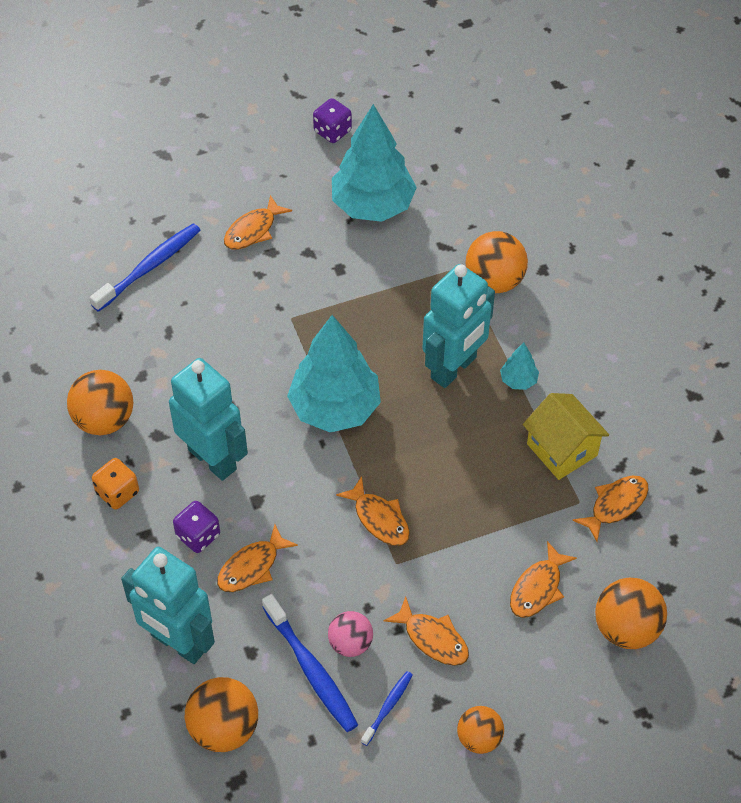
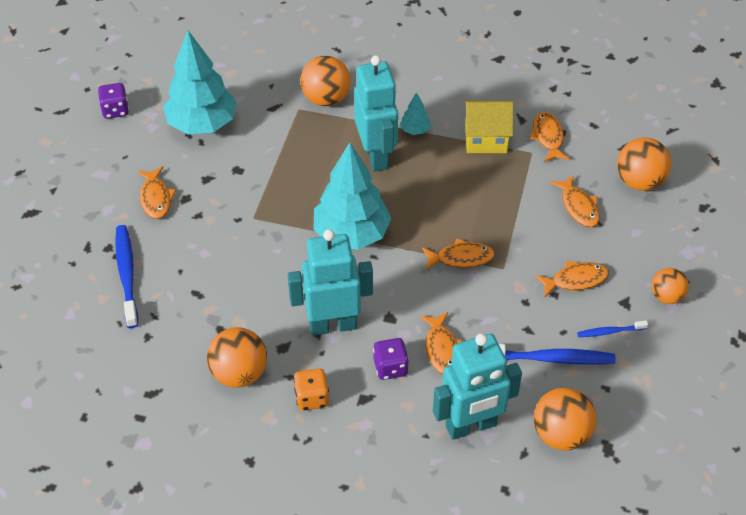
camera: 55 degrees left, 5 degrees down
pink ball [328,611,373,657] -> none
blue toothbrush [361,671,412,746] -> blue toothbrush turned 75 degrees counterclockwise [577,320,648,337]

